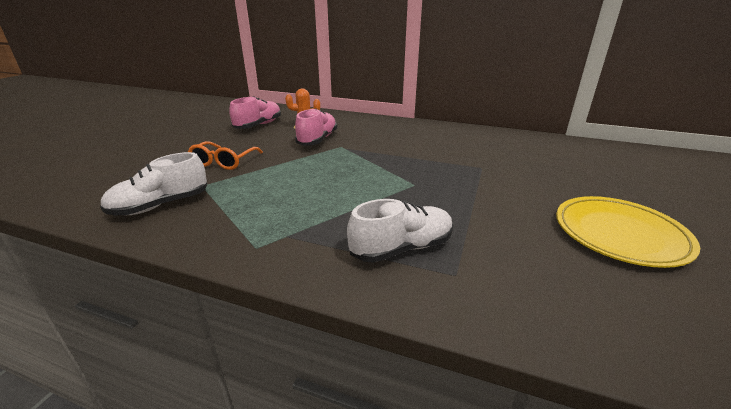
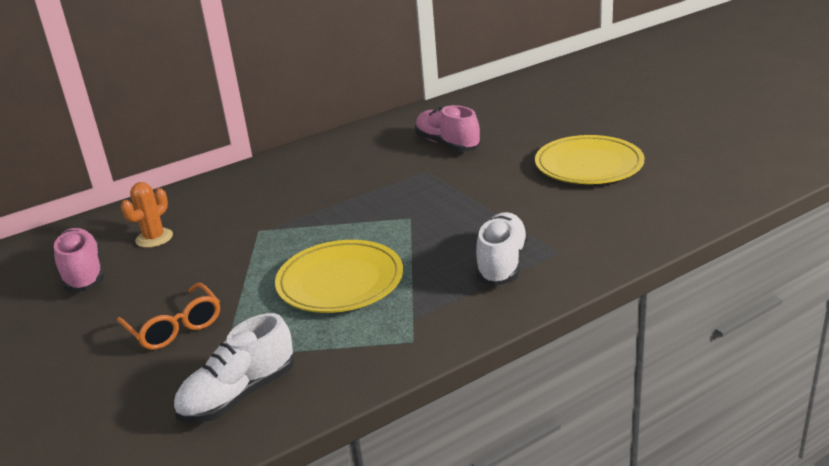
camera: 50 degrees left, 0 degrees up
white shoe [100,152,207,215] -> white shoe turned 45 degrees clockwise [173,313,294,423]
pink shoe [295,108,337,146] -> pink shoe moved to [415,105,481,152]
none -> yellow plate [275,240,403,313]

